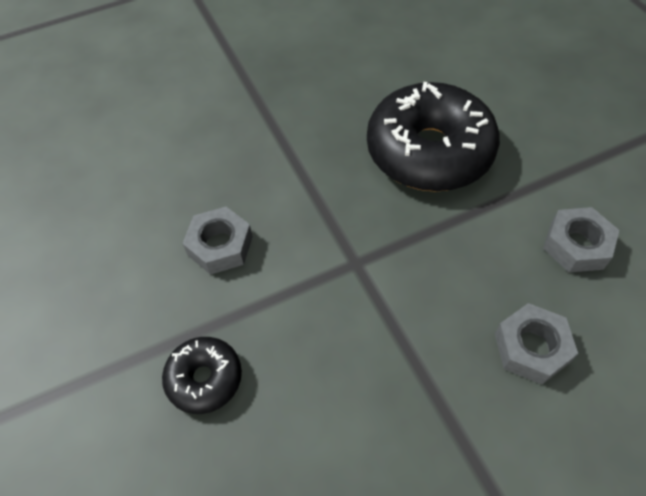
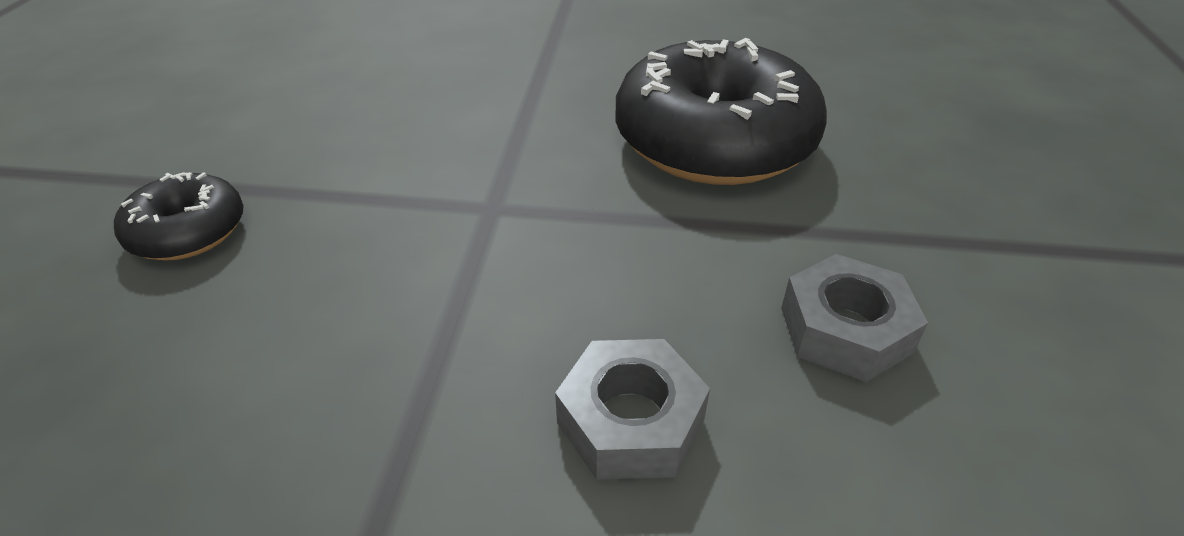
camera: 30 degrees right, 15 degrees down
grey nut [182,207,253,275] -> none

